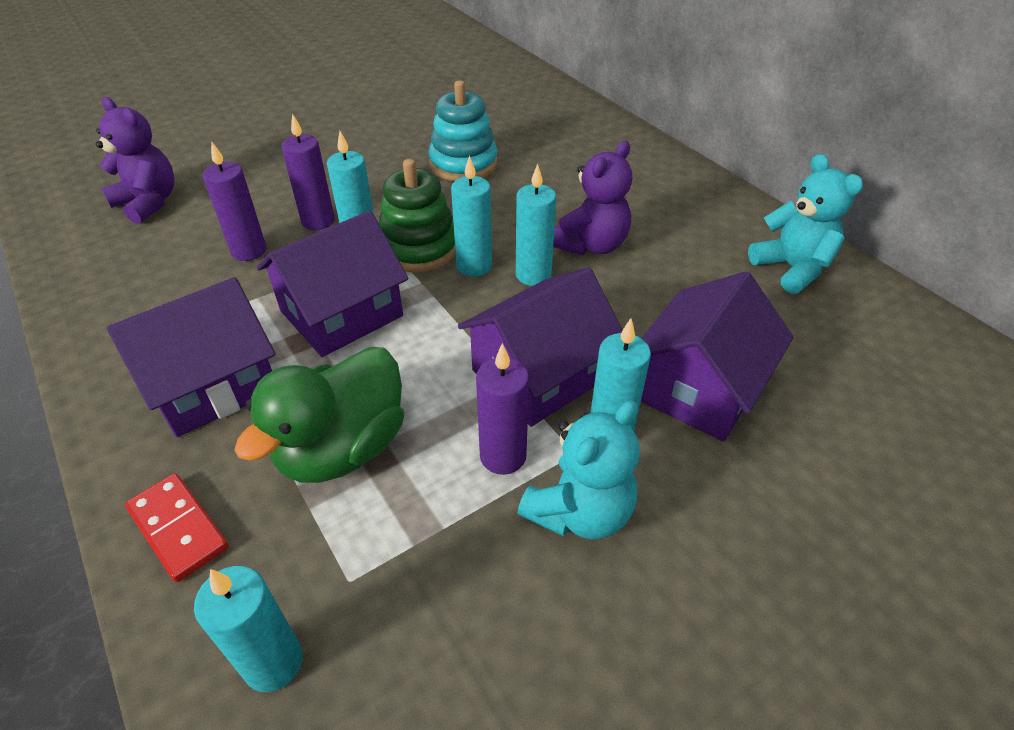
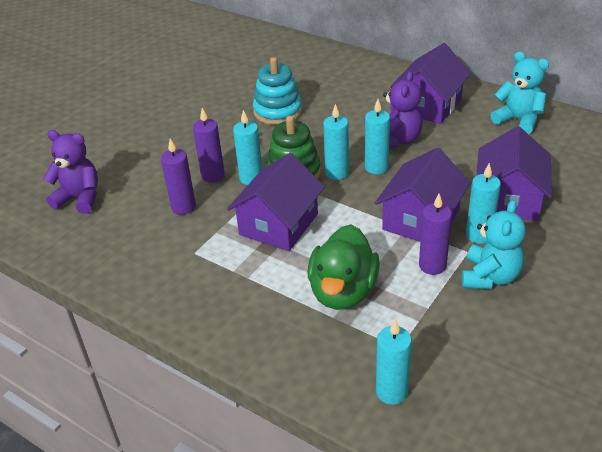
camera: 20 degrees left, 5 degrees down
purple house [106,277,276,437] -> purple house moved to [390,43,471,124]
red domino [125,473,229,582] -> none

